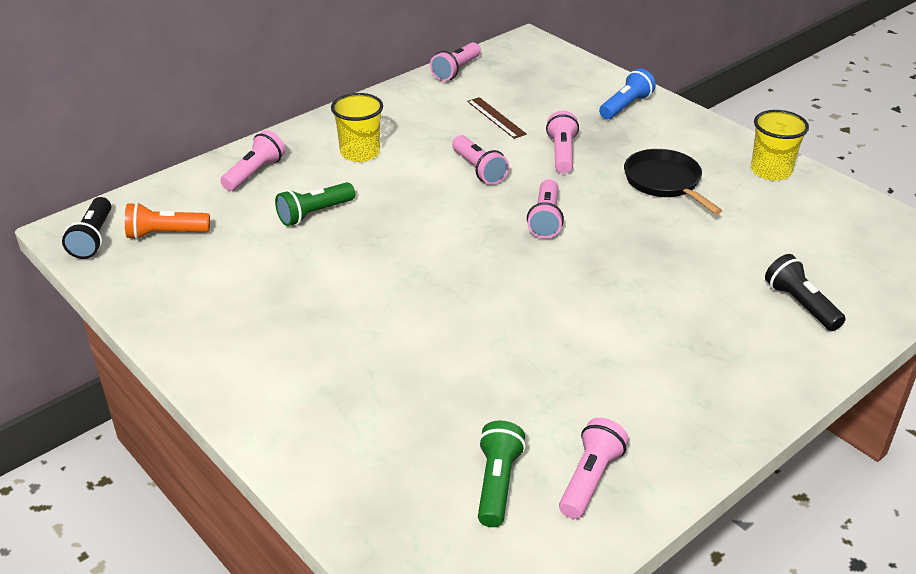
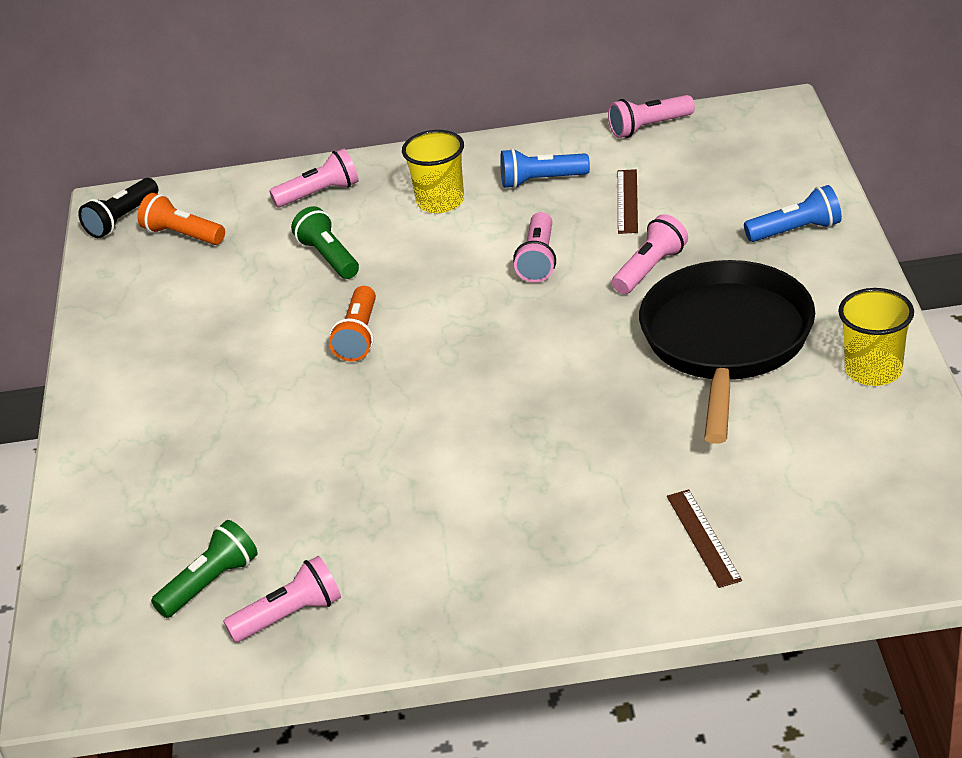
camera: 40 degrees right, 0 degrees up
green flashlight [275,182,355,226] -> green flashlight turned 60 degrees clockwise [291,206,359,279]
pink flashlight [527,179,564,239] -> none
black pan [624,149,722,214] -> black pan [639,260,815,444], size x1.70
black flashlight [765,254,846,331] -> brown ruler [667,489,742,588]
none -> orange flashlight [329,286,376,362]
none -> blue flashlight [500,148,590,189]

